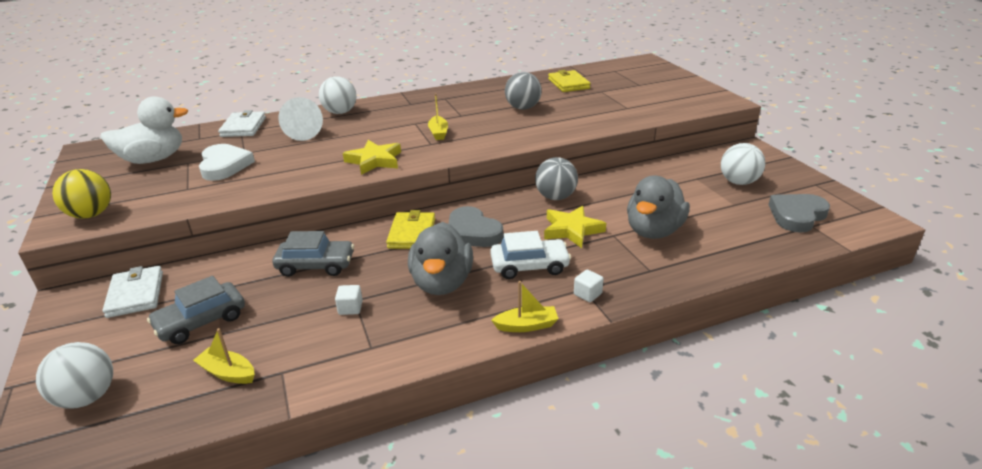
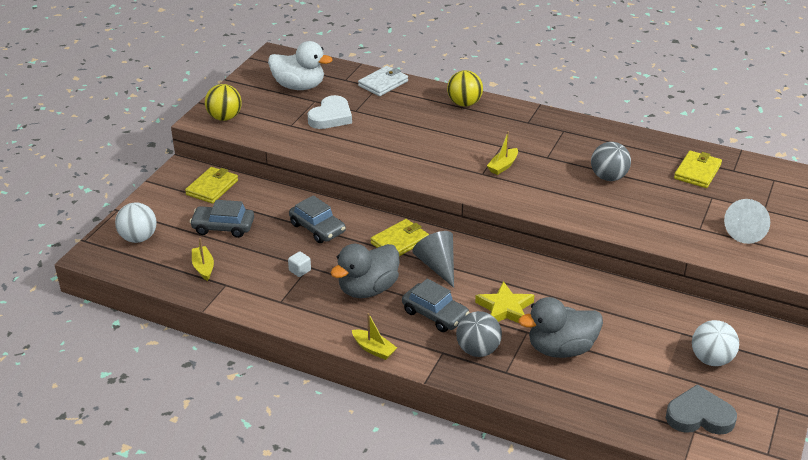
camera: 45 degrees right, 5 degrees up
white wallet [102,266,163,318] -> yellow wallet [185,167,238,204]
white cone [278,97,323,141] -> white cone moved to [724,199,770,244]
white ball [319,76,356,114] -> yellow ball [447,70,483,107]
yellow star [343,140,401,175] -> none
grey heart [449,206,503,247] -> grey cone [412,231,454,288]
white car [490,231,571,279] -> grey car [402,279,469,332]
grey ball [535,157,578,200] -> grey ball moved to [456,311,502,357]
white cube [574,270,604,302] -> none

